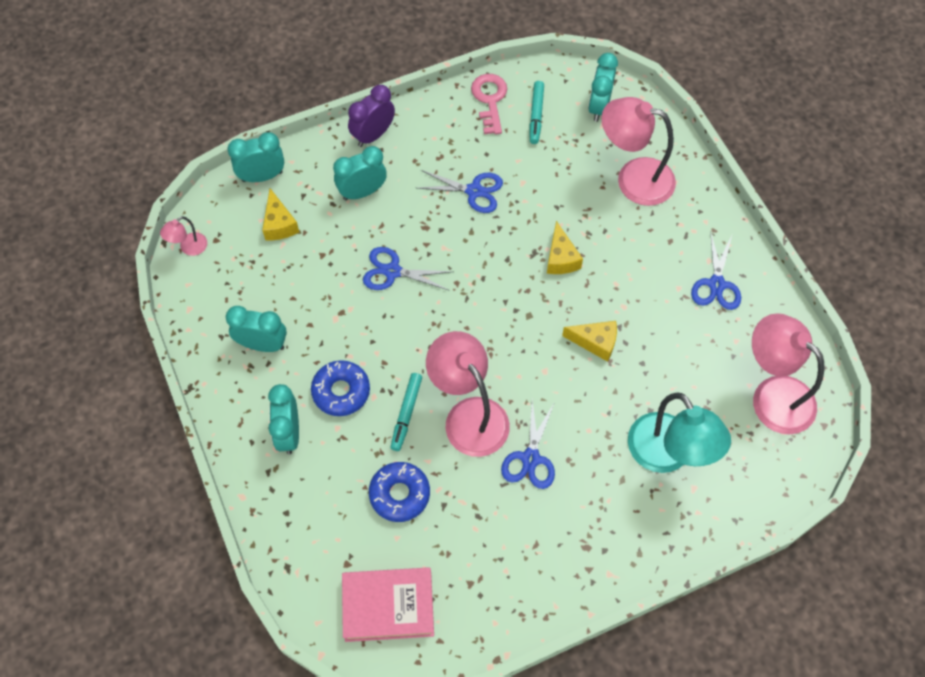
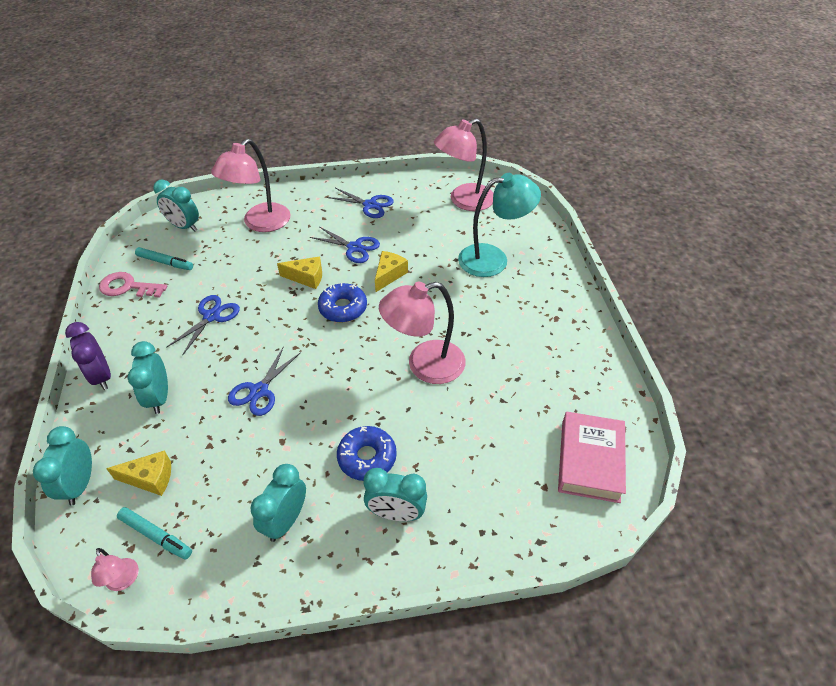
camera: 75 degrees left, 15 degrees down
blue donut [369,462,430,522] -> blue donut moved to [318,283,367,322]
turquoise marker [391,373,422,451] -> turquoise marker moved to [117,507,192,559]
blue scissors [501,400,555,489] -> blue scissors moved to [310,227,380,263]

